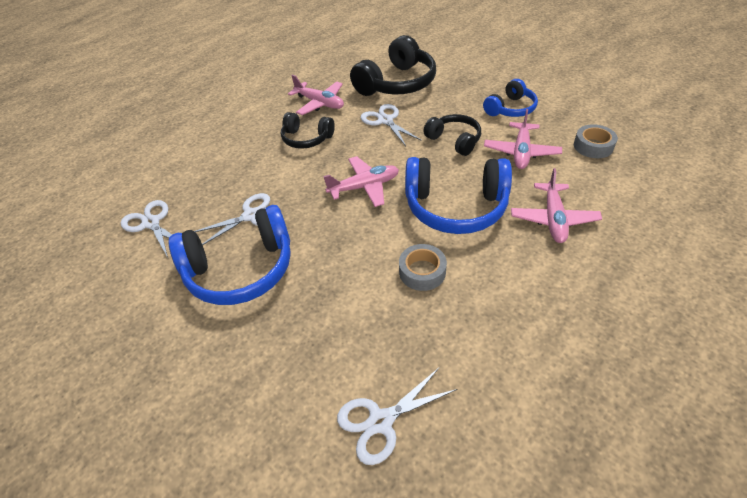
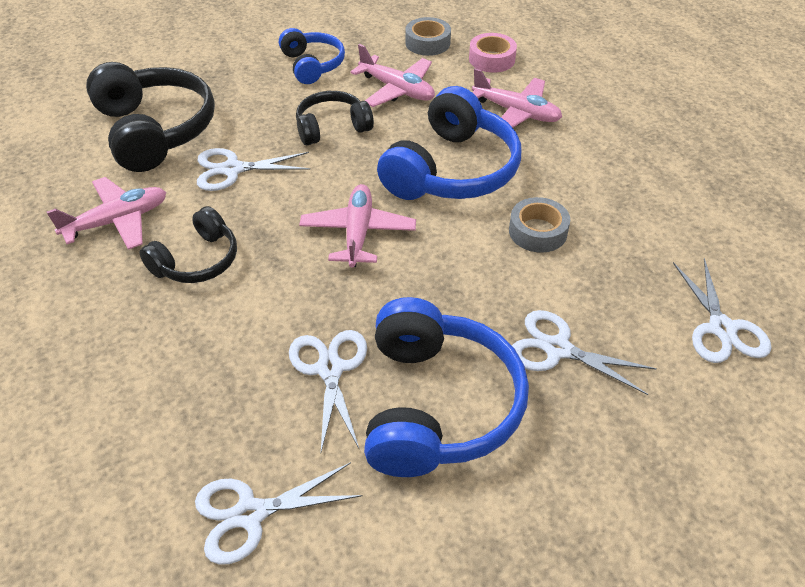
camera: 70 degrees left, 0 degrees up
none -> pink tape [469,33,517,73]
none -> white scissors [512,310,657,395]

